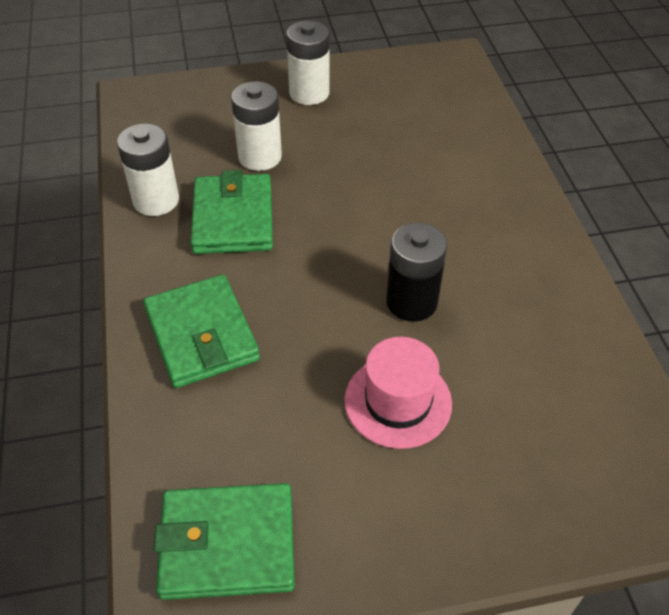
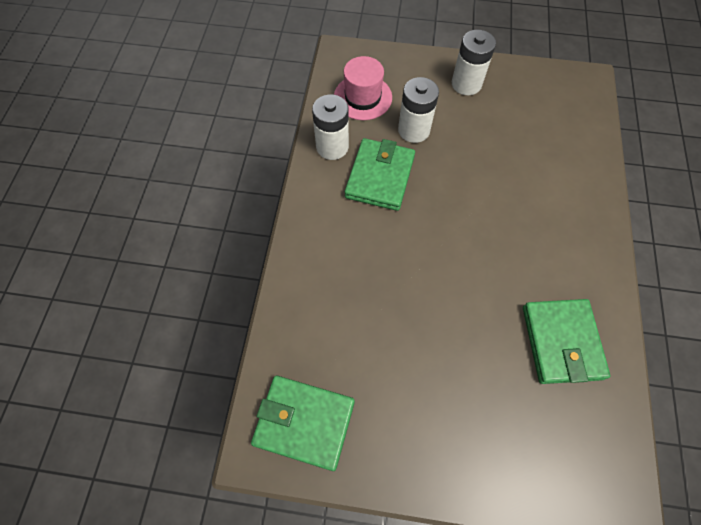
camera: 20 degrees right, 15 degrees up
green wallet [143,274,260,388] -> green wallet moved to [523,299,610,384]
pink hat [345,337,452,449] -> pink hat moved to [334,56,392,120]
black battery [386,223,447,322] -> none

